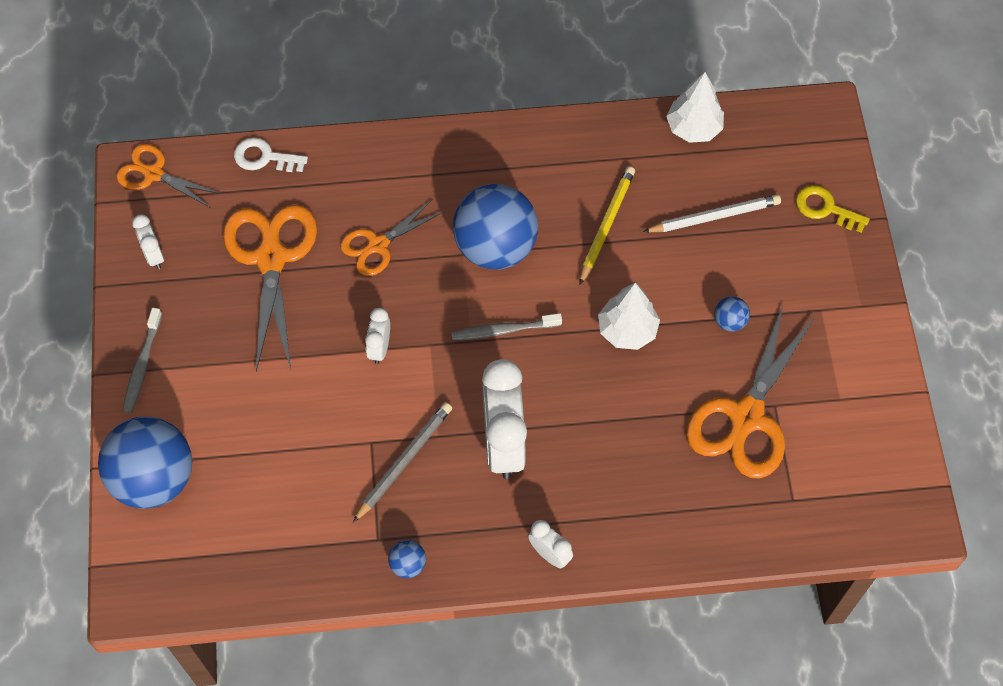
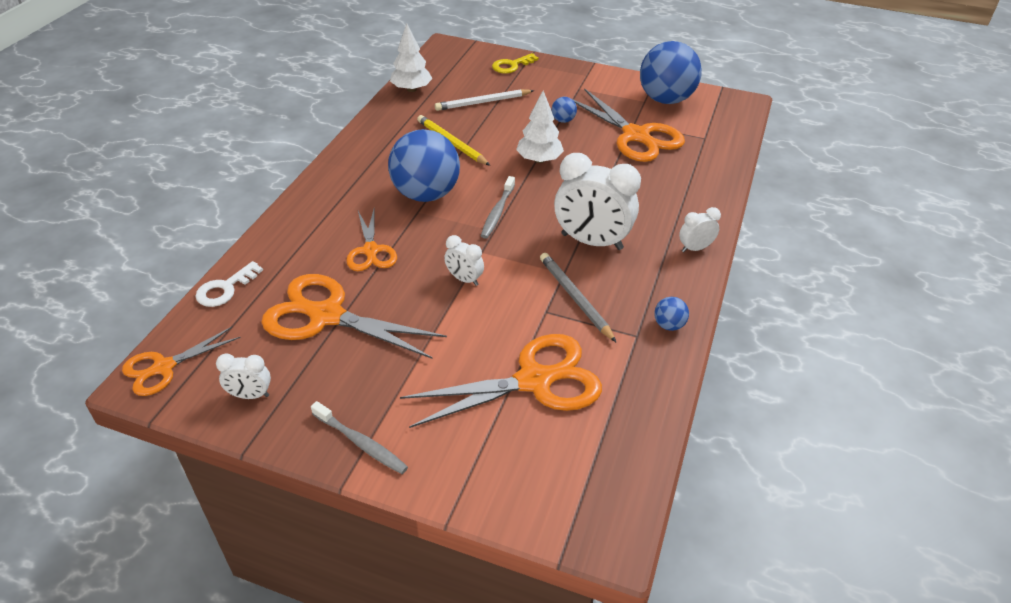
camera: 65 degrees left, 20 degrees down
blue ball [98,417,192,509] -> blue ball moved to [640,41,702,104]
white pencil [643,194,781,232] -> white pencil turned 120 degrees counterclockwise [435,89,534,111]
none -> orange scissors [400,334,602,428]

